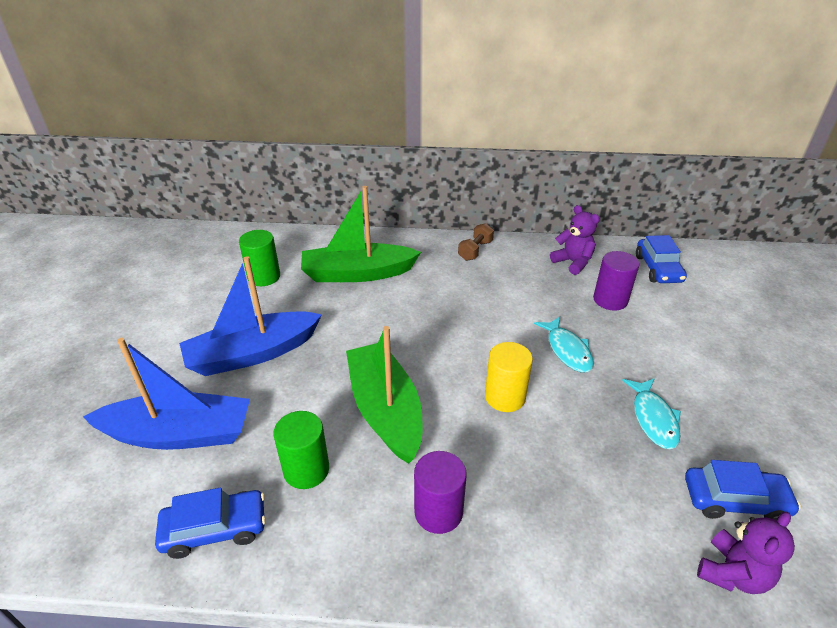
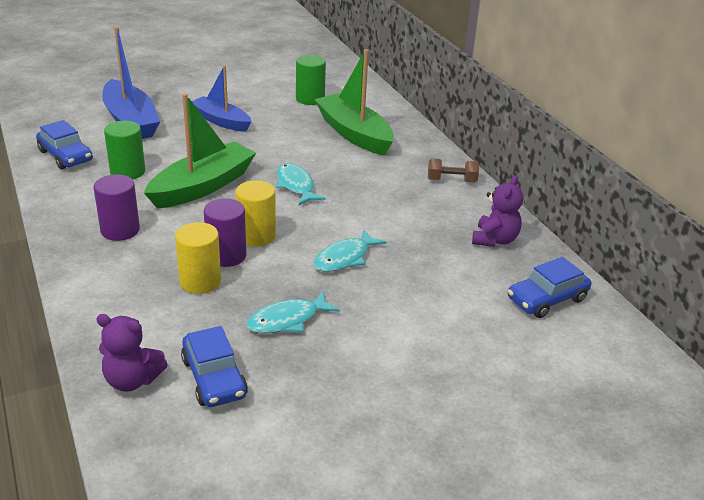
camera: 60 degrees right, 5 degrees down
blue boat [179,256,322,376] -> blue boat [192,66,251,132], size x0.67
purple cylinder [593,251,639,311] -> purple cylinder moved to [204,198,246,267]
none -> yellow cylinder [175,222,221,294]
none -> turquoise fish [276,163,326,205]

